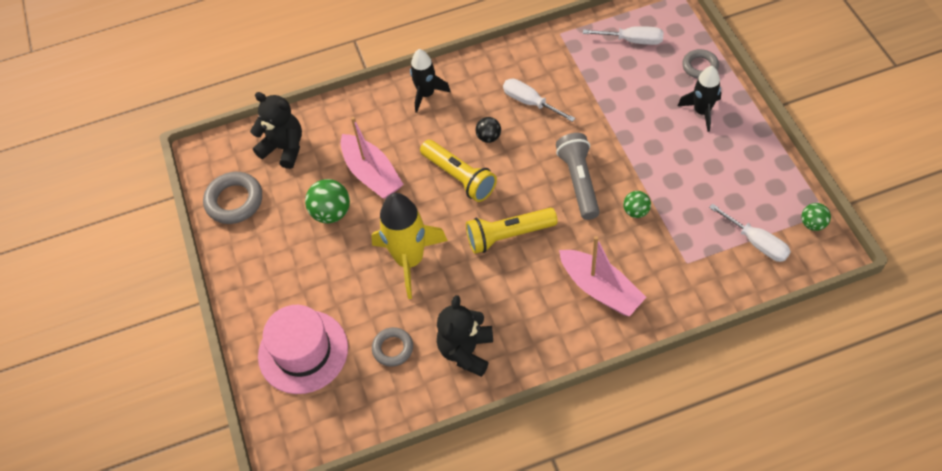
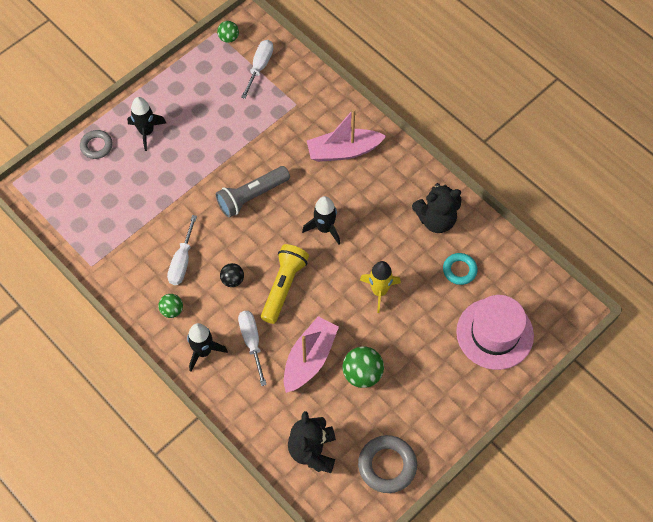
camera: 120 degrees left, 5 degrees up
yellow rocket [371,193,448,299] -> yellow rocket [360,261,401,313], size x0.62
grey ring [372,327,413,367] -> turquoise ring [443,253,478,285]
yellow flashlight [466,208,558,254] -> black rocket [302,196,340,244]
pink boat [559,236,647,317] -> pink boat turned 120 degrees counterclockwise [307,109,386,162]
white screwdriver [583,26,664,45] -> white screwdriver moved to [238,311,267,386]
green ball [623,191,651,218] -> green ball moved to [158,294,183,318]

